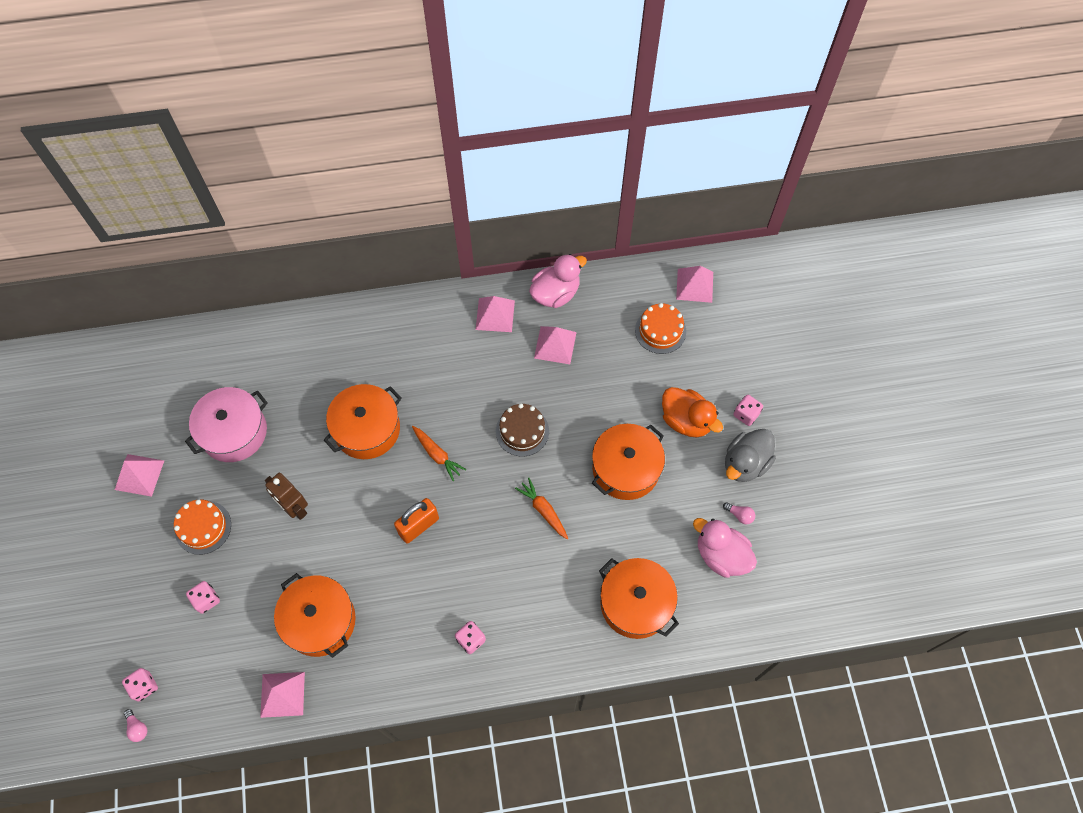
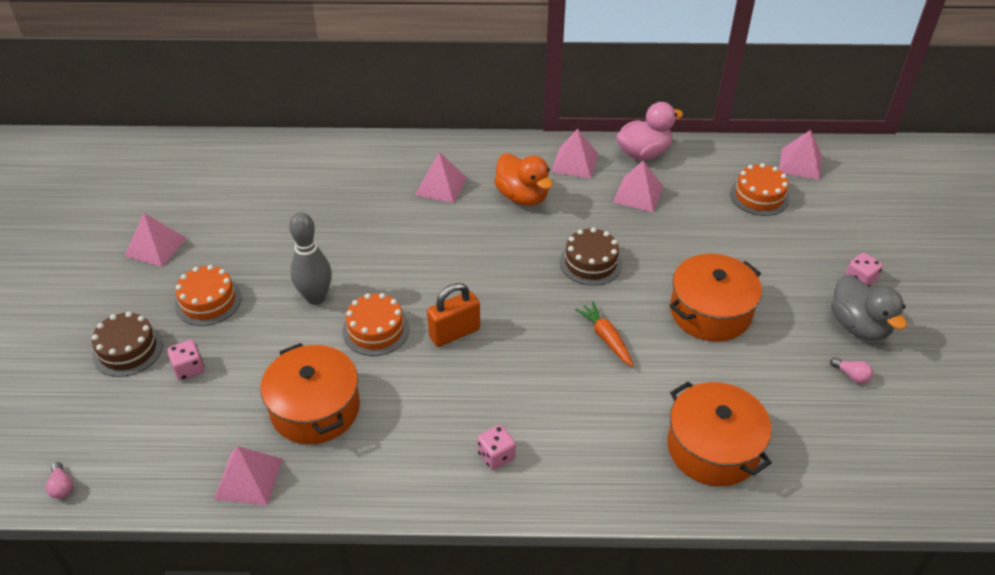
camera: 10 degrees right, 20 degrees down
pink dice [122,668,158,702] -> none
pink pot [185,387,268,462] -> none
brown robot [265,473,308,520] -> grey bowling pin [289,212,332,305]
orange pot [324,384,402,459] -> none
orange carrot [412,426,466,481] -> none
orange duck [662,387,723,438] -> orange duck moved to [494,153,553,206]
pink duck [693,518,757,578] -> none
grey duck [725,429,776,482] -> grey duck turned 75 degrees counterclockwise [831,275,907,341]
none -> brown cake [92,312,163,377]
none -> orange cake [342,293,410,356]
none -> pink pyramid [415,152,467,203]

